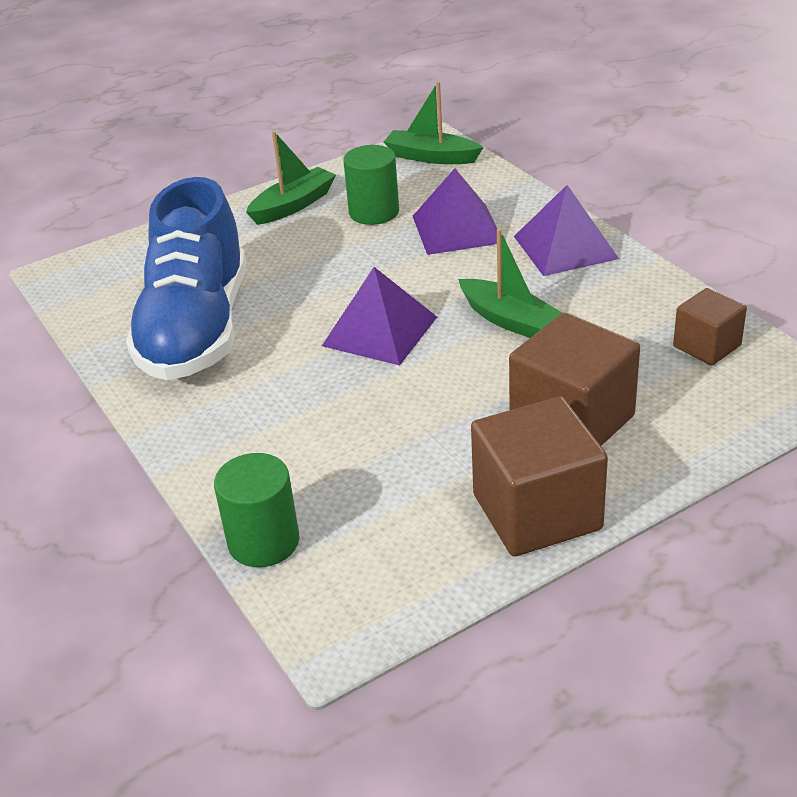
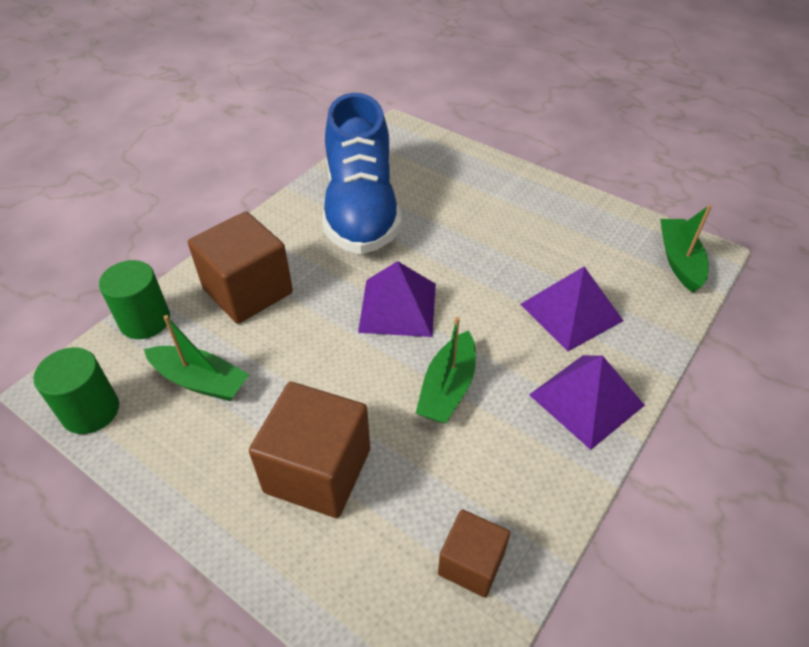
camera: 65 degrees right, 10 degrees up
blue shoe [126,177,246,380] -> blue shoe turned 75 degrees counterclockwise [323,93,401,254]
green boat [246,131,336,225] -> green boat moved to [144,315,249,401]
green cylinder [343,145,399,225] -> green cylinder moved to [33,347,119,434]
brown cube [471,396,608,557] -> brown cube moved to [188,211,293,324]

